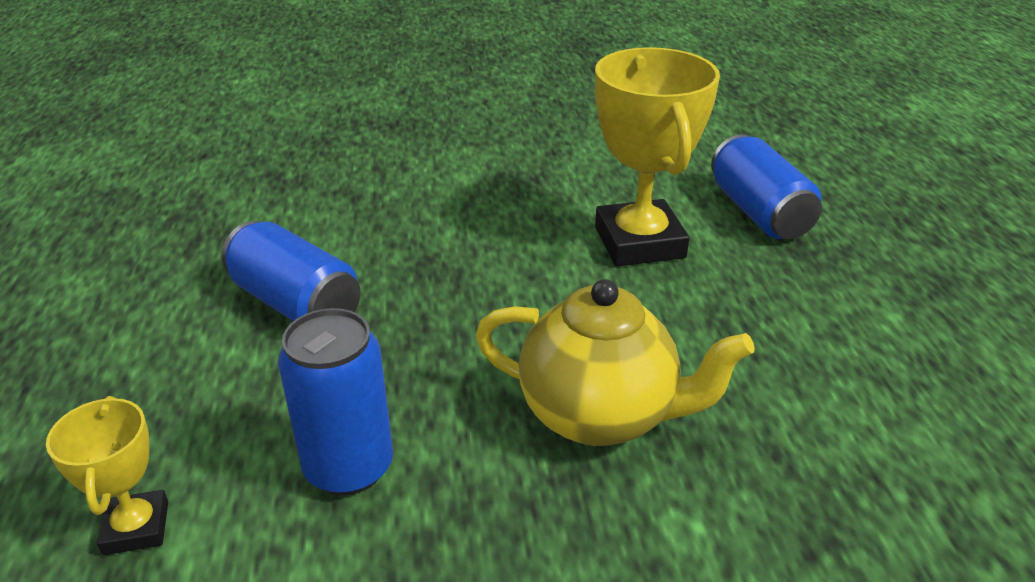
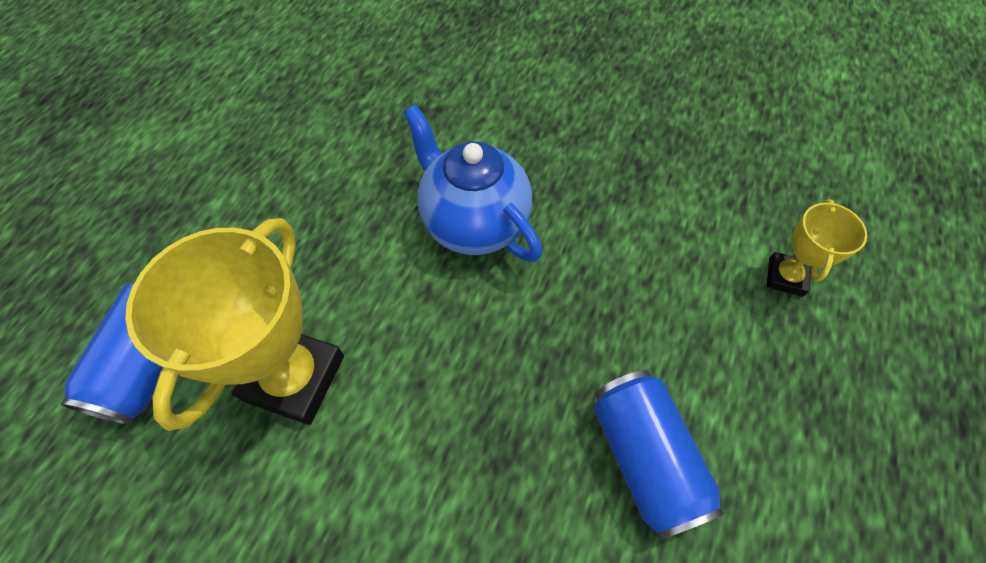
camera: 150 degrees left, 25 degrees up
blue can [278,308,393,495] -> none
yellow teapot [475,279,755,446] -> blue teapot [404,104,542,262]

